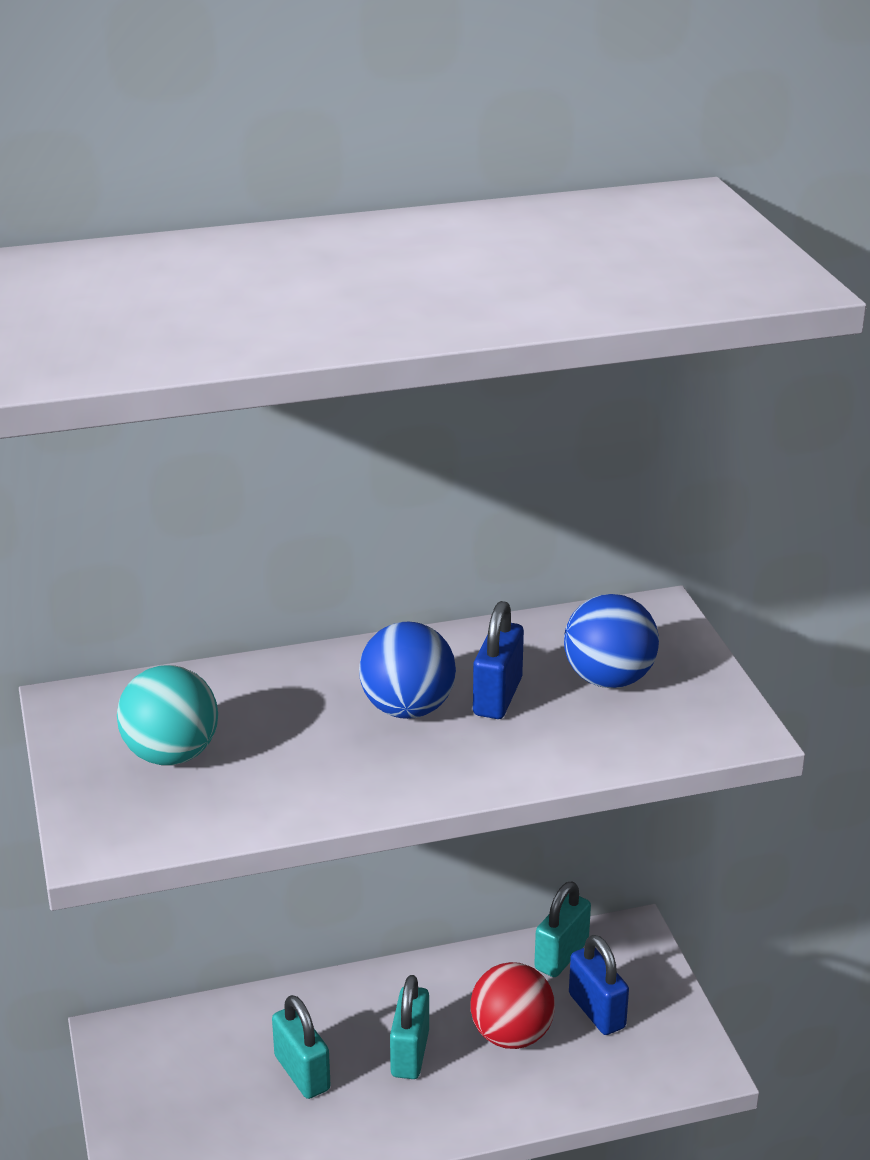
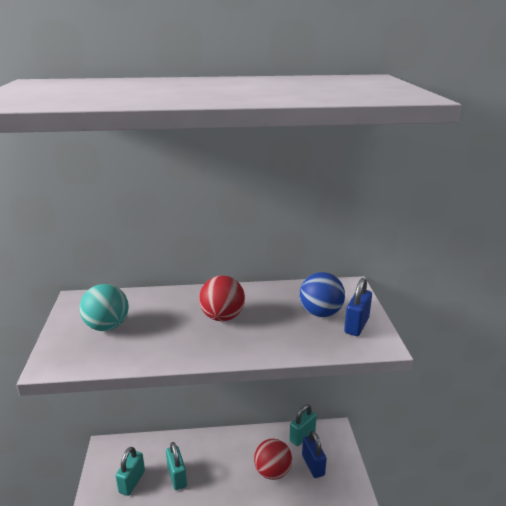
camera: 10 degrees right, 5 degrees down
blue ball [359,622,456,719] -> red ball [199,276,245,321]
turquoise padlock [390,975,429,1079] -> turquoise padlock moved to [116,447,145,496]
blue padlock [473,601,524,719] -> blue padlock moved to [344,278,372,336]

